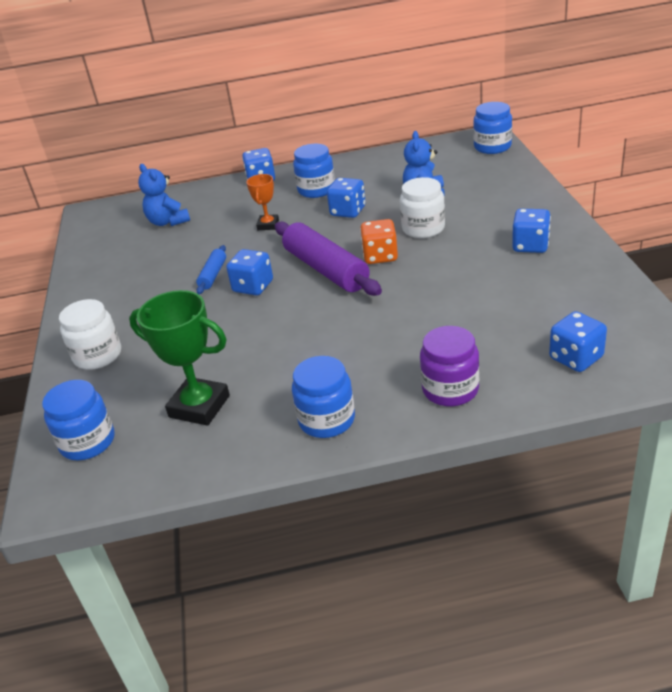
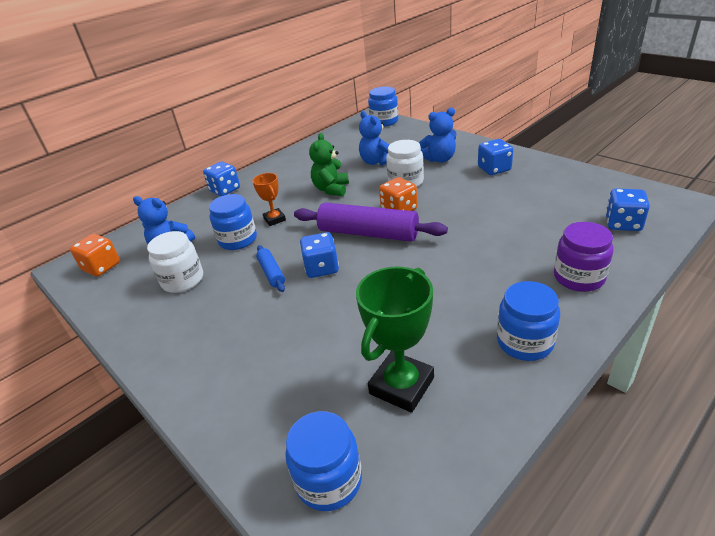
camera: 35 degrees left, 0 degrees up
white jar [59,299,121,370] -> white jar moved to [147,231,203,293]
green trophy [129,290,230,426] -> green trophy turned 45 degrees counterclockwise [356,266,434,413]
blue jar [293,144,335,198] -> blue jar moved to [209,194,257,250]
blue dice [327,178,366,218] -> green teddy bear [309,133,349,196]
none -> orange dice [70,234,120,276]
none -> blue teddy bear [419,108,456,163]

